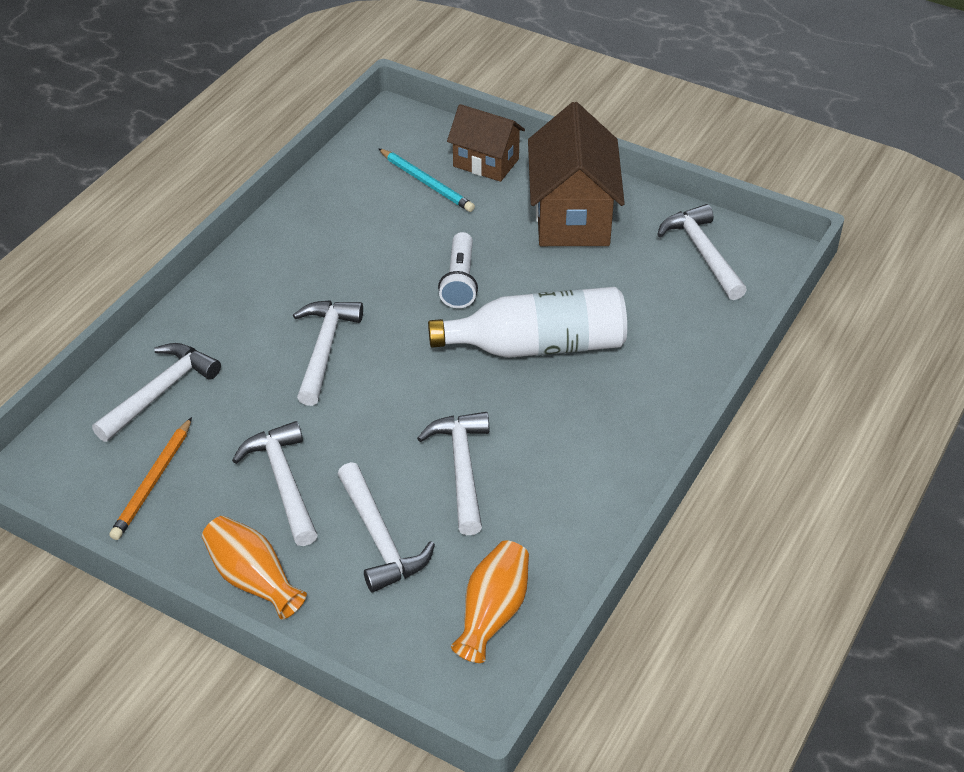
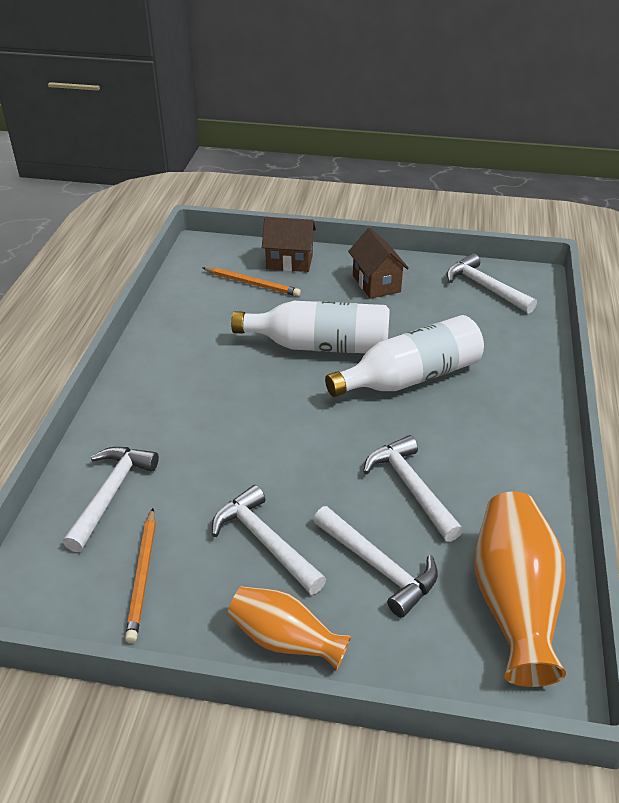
camera: 20 degrees left, 5 degrees down
white hammer [293,300,363,406] -> none
turquoise pencil [378,148,475,212] -> orange pencil [203,267,301,297]
white flashlight [438,232,478,308] -> white bottle [231,301,390,353]
orange vase [451,540,529,663] -> orange vase [474,491,566,687], size x1.59
brown house [528,102,625,246] -> brown house [348,228,409,299], size x0.61

